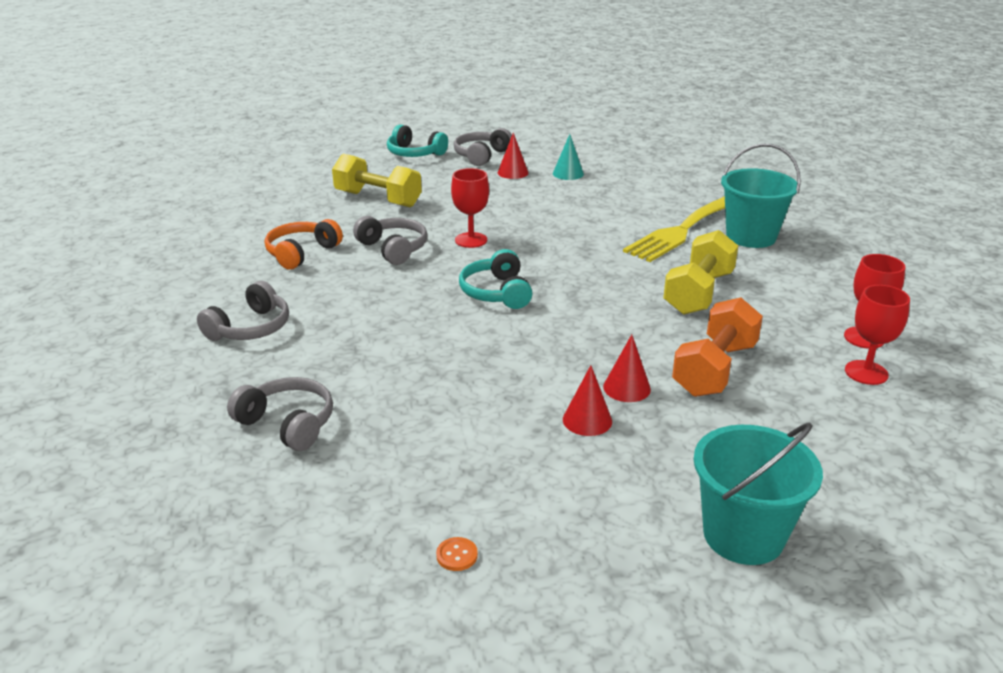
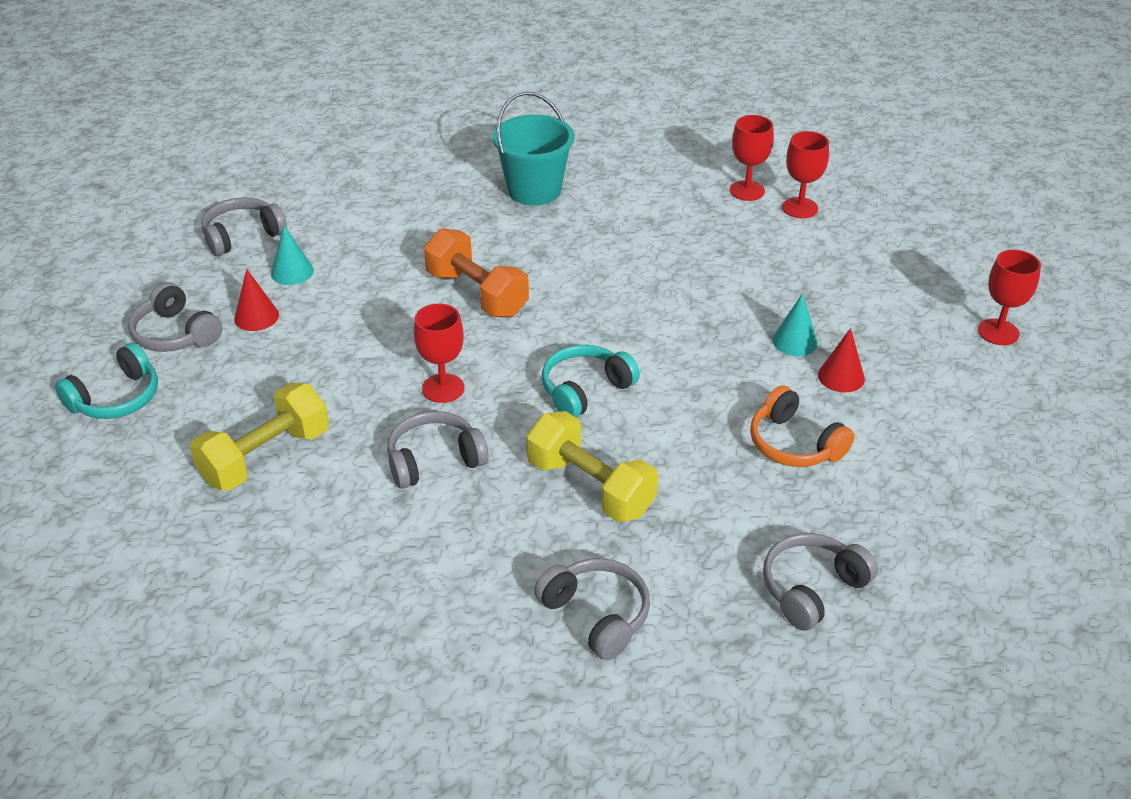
camera: 75 degrees left, 10 degrees up
orange headphones [265,219,343,270] -> orange headphones moved to [750,386,854,467]
orange button [436,537,478,571] -> none
turquoise headphones [459,249,532,309] -> turquoise headphones turned 135 degrees clockwise [542,345,640,418]
red cone [603,334,651,402] -> turquoise cone [772,293,818,356]
yellow fork [623,196,725,262] -> none
yellow dumbbell [663,230,738,315] -> yellow dumbbell moved to [527,411,658,522]
orange dumbbell [672,297,763,397] -> orange dumbbell moved to [424,228,529,317]
turquoise bucket [694,423,823,565] -> red goblet [978,250,1041,345]
none -> grey headphones [202,197,287,256]

